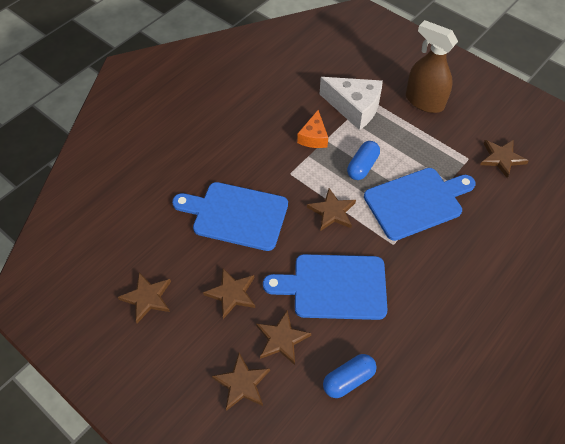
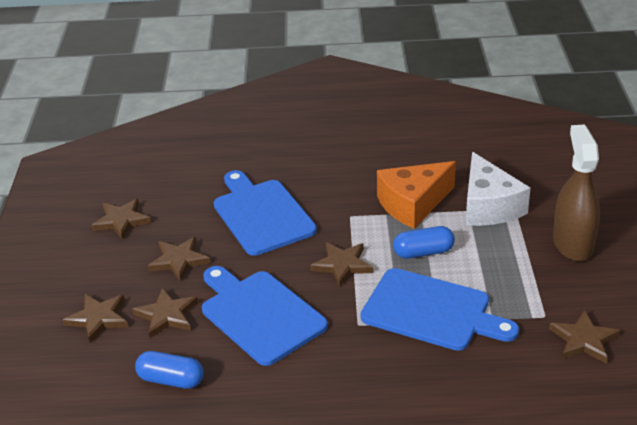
camera: 50 degrees right, 20 degrees down
orange cheese [297,110,328,148] -> orange cheese [377,161,456,229], size x1.67

